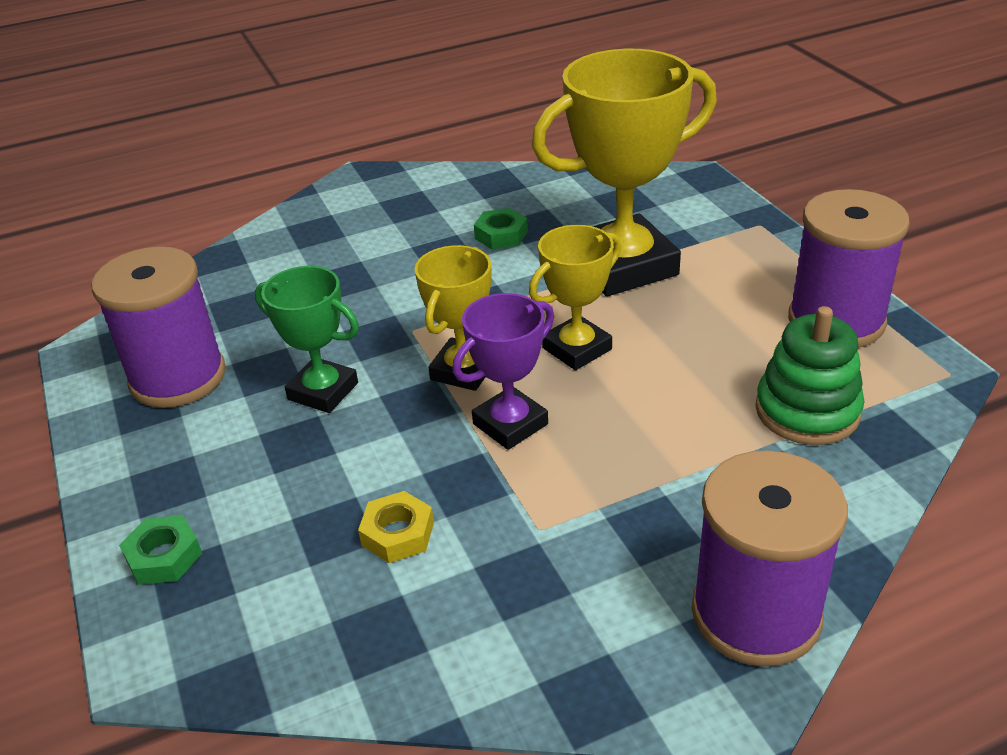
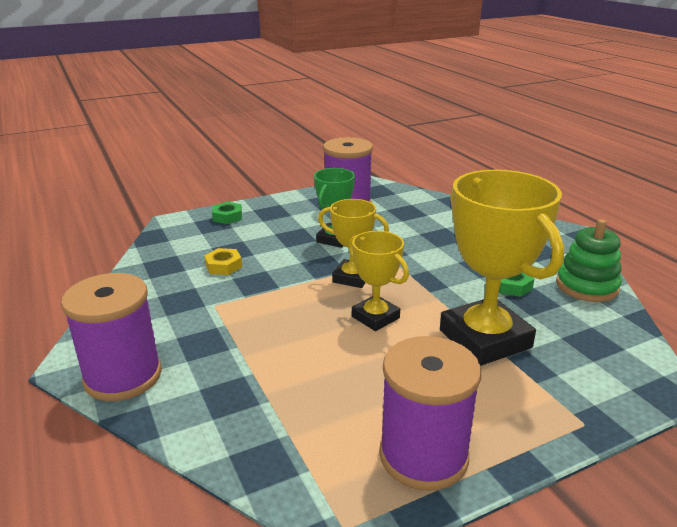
camera: 85 degrees right, 10 degrees down
purple trophy [452,293,554,450] -> none
green stacking toy [755,306,864,445] -> green stacking toy moved to [556,219,622,302]

